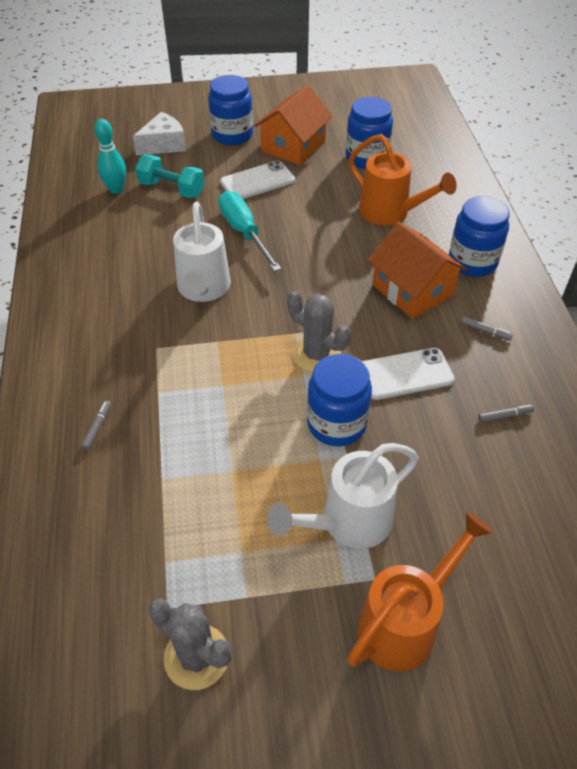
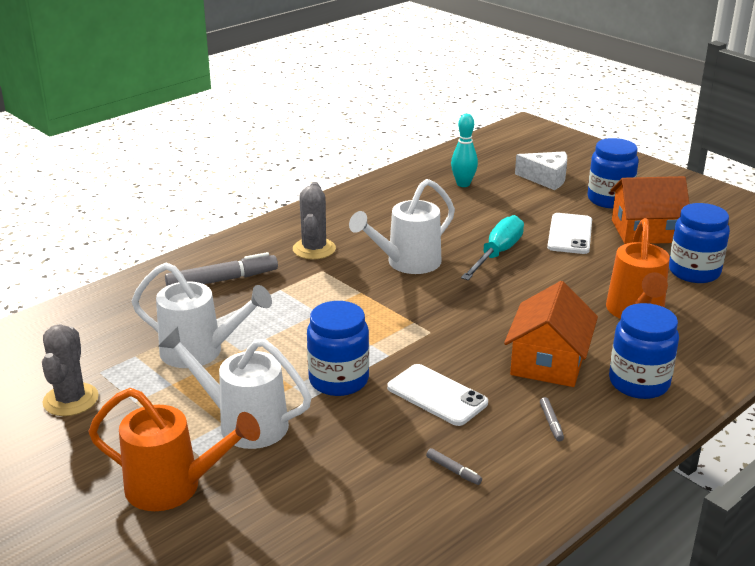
camera: 55 degrees right, 20 degrees down
grey marker [81,401,111,450] -> grey marker [165,252,278,286], size x2.26
turquoise dumbbell [135,155,204,198] -> none
white phone [220,160,295,199] -> white phone turned 75 degrees clockwise [547,213,592,254]
grey cactus [287,291,351,372] -> grey cactus moved to [293,182,336,260]
none -> white watering can [132,262,272,368]

